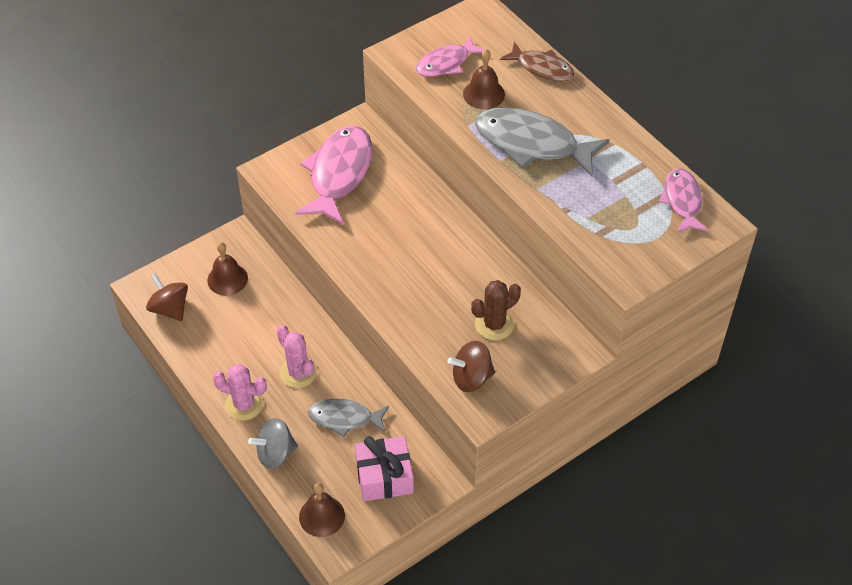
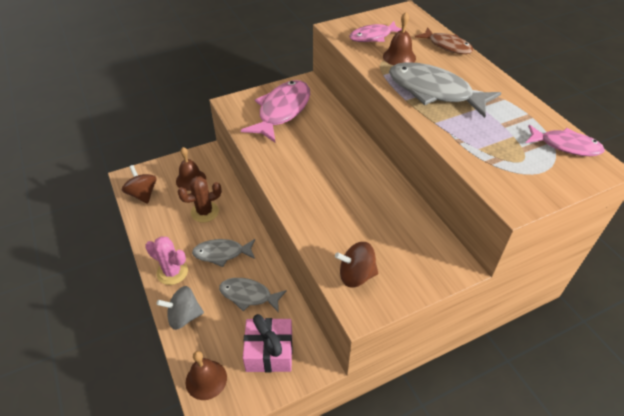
camera: 10 degrees right, 5 degrees down
pink cactus [276,325,317,388] -> grey fish [192,239,255,267]
brown cactus [471,280,521,340] -> brown cactus moved to [178,176,222,223]
pink fish [659,168,708,233] -> pink fish turned 105 degrees clockwise [526,125,605,156]

